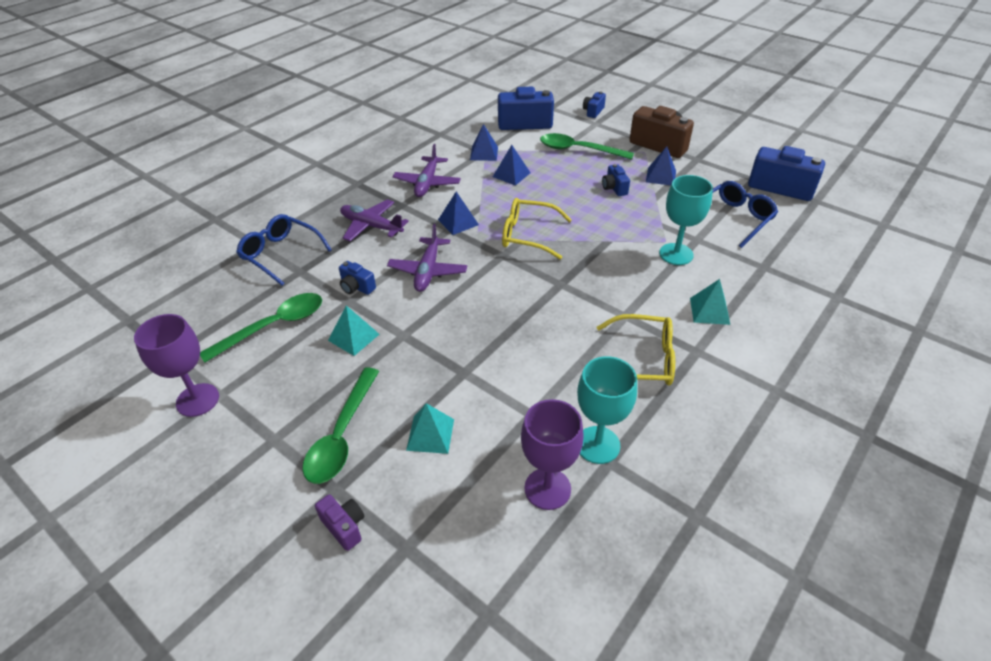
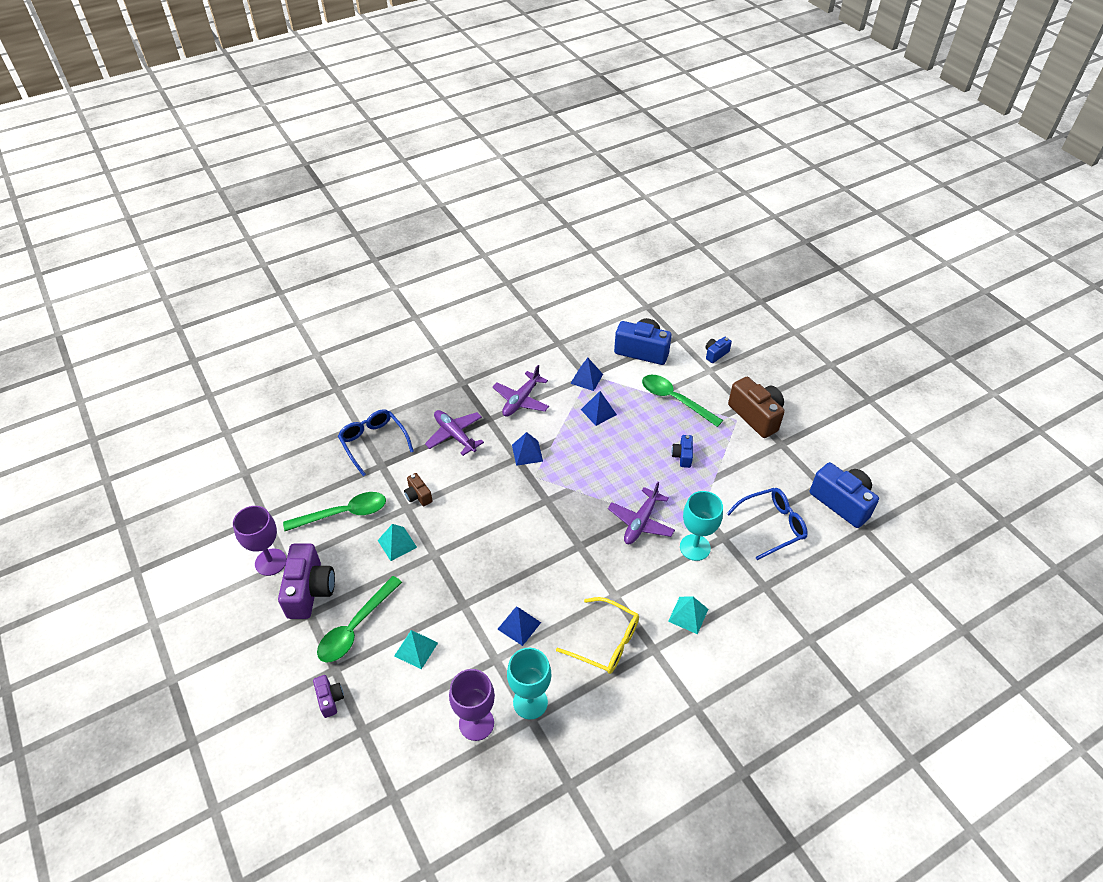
camera: 20 degrees right, 5 degrees up
blue camera [339,261,376,295] -> brown camera [404,473,432,506]
purple plane [387,224,467,292] -> purple plane moved to [608,482,675,544]
yellow glasses [502,198,572,260] -> none
blue pyramid [646,146,676,185] -> blue pyramid moved to [497,607,541,646]
none -> purple camera [278,544,335,619]

